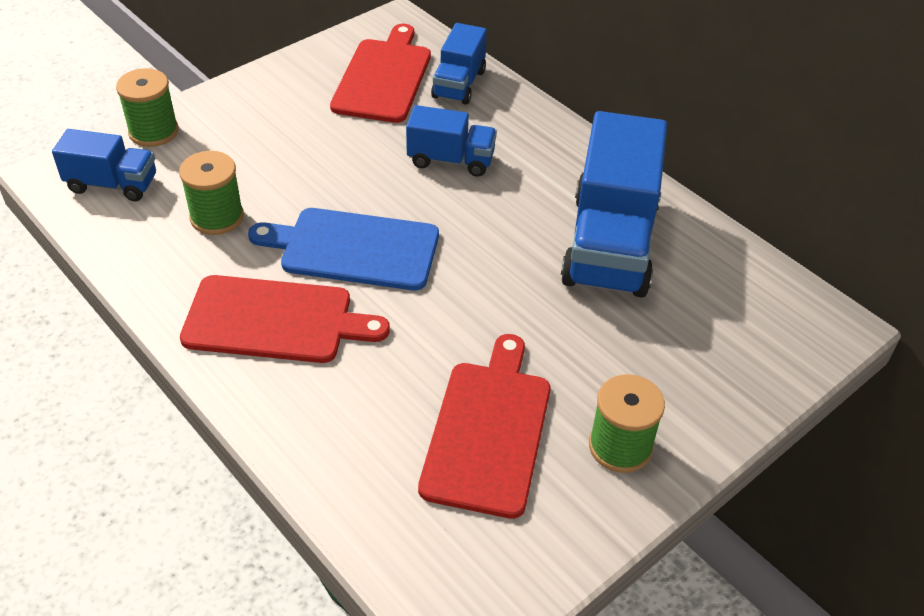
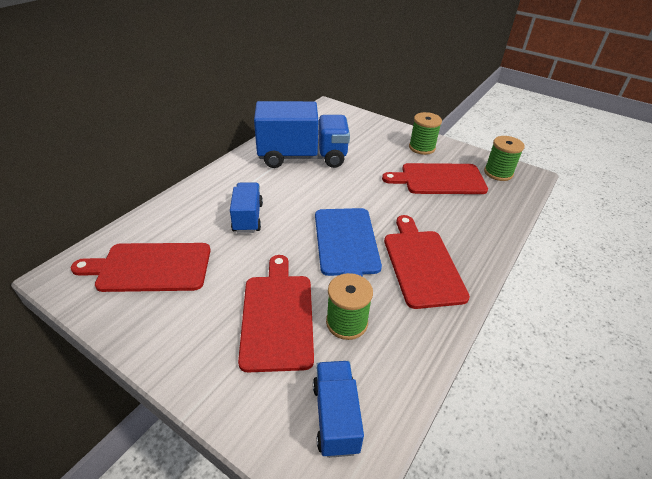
camera: 105 degrees left, 5 degrees down
green spool [116,68,178,147] -> green spool moved to [484,136,525,181]
blue truck [431,23,487,105] -> none
none -> red cutting board [238,255,314,372]

